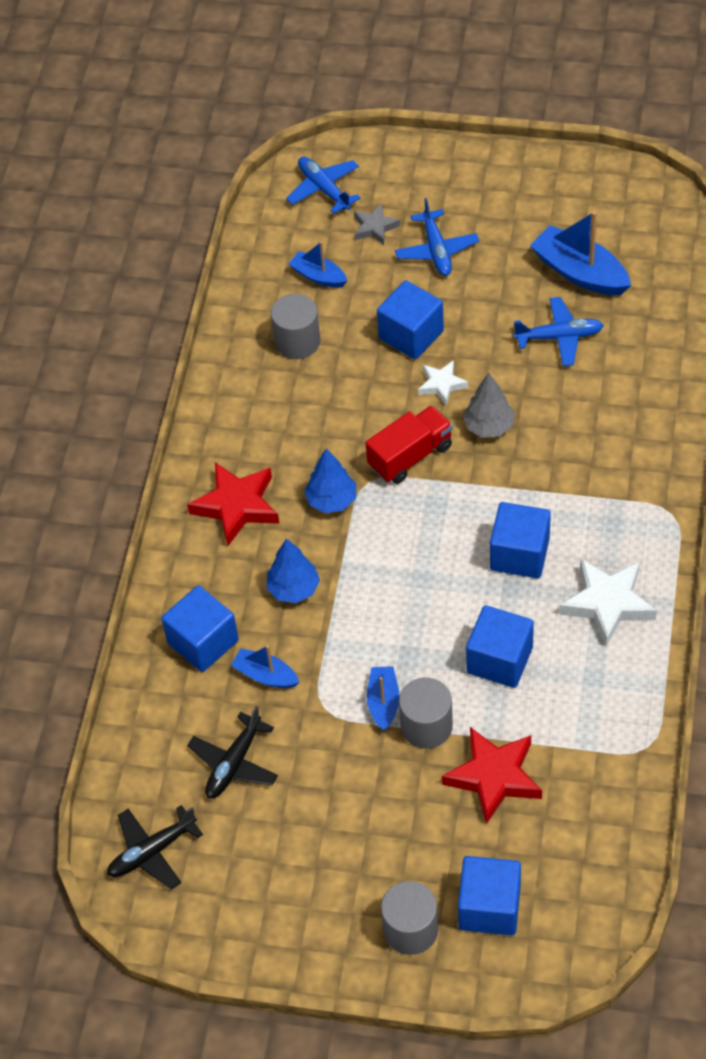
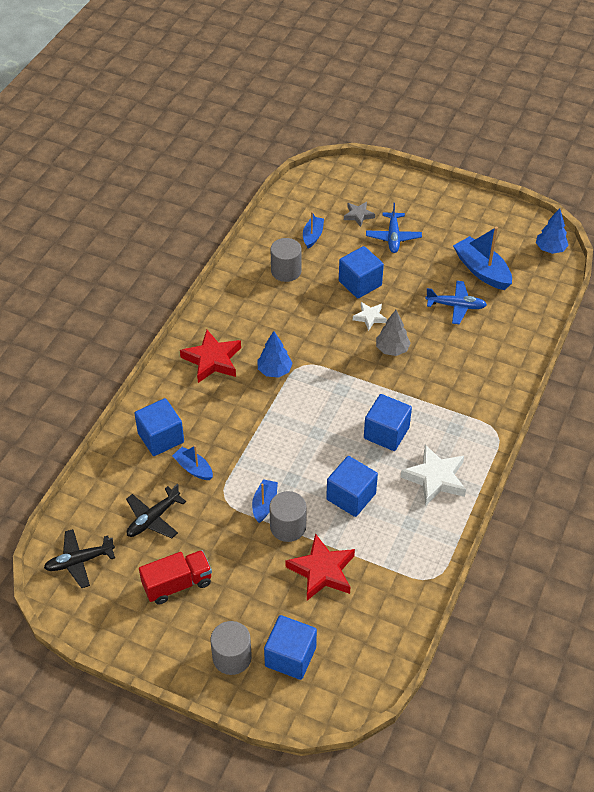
camera: 10 degrees right, 5 degrees down
blue tree [266,538,320,603] -> blue tree moved to [536,208,569,254]
blue plane [286,157,361,214] -> none
blue boat [289,241,347,288] -> blue boat turned 60 degrees clockwise [303,212,324,249]
red truck [365,406,453,484] -> red truck moved to [139,550,212,605]

